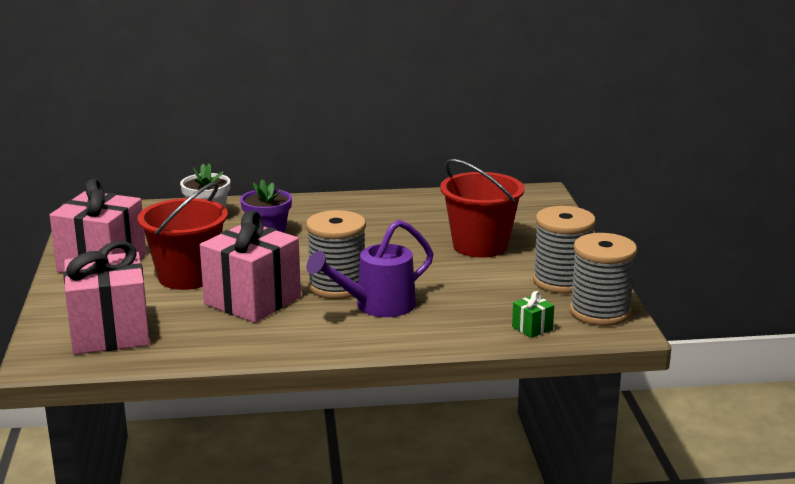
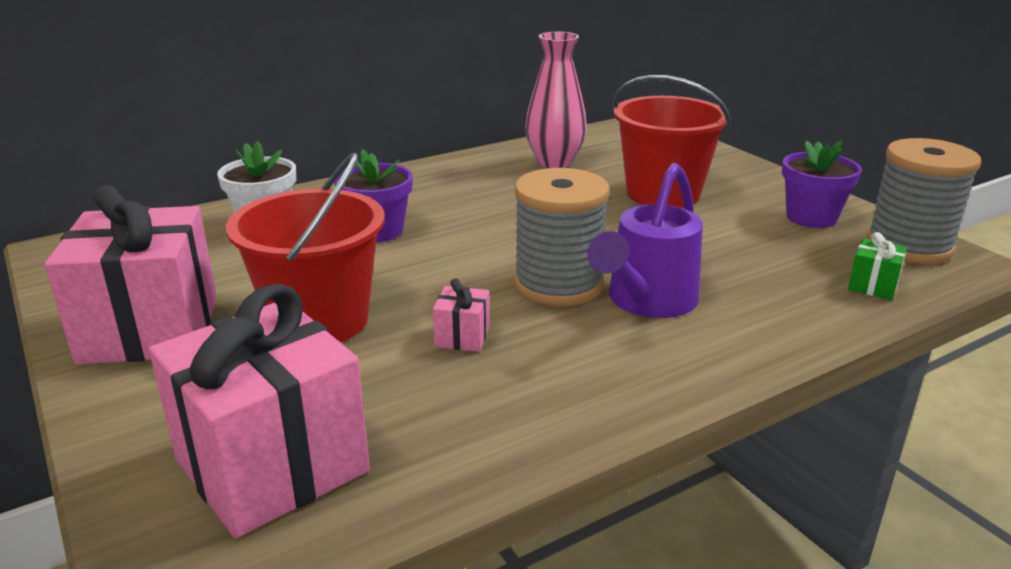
camera: 25 degrees left, 5 degrees up
pink gift [200,210,301,323] -> pink gift [433,278,490,352], size x0.40
grey spool [533,206,596,294] -> purple flower pot [782,140,862,228]
none -> pink vase [525,32,587,168]

